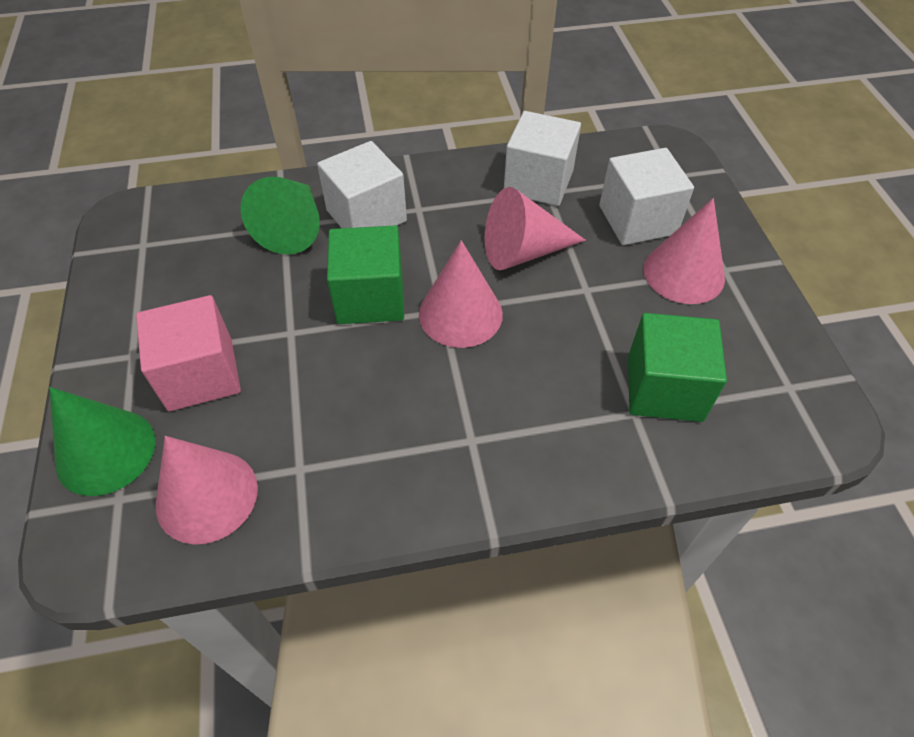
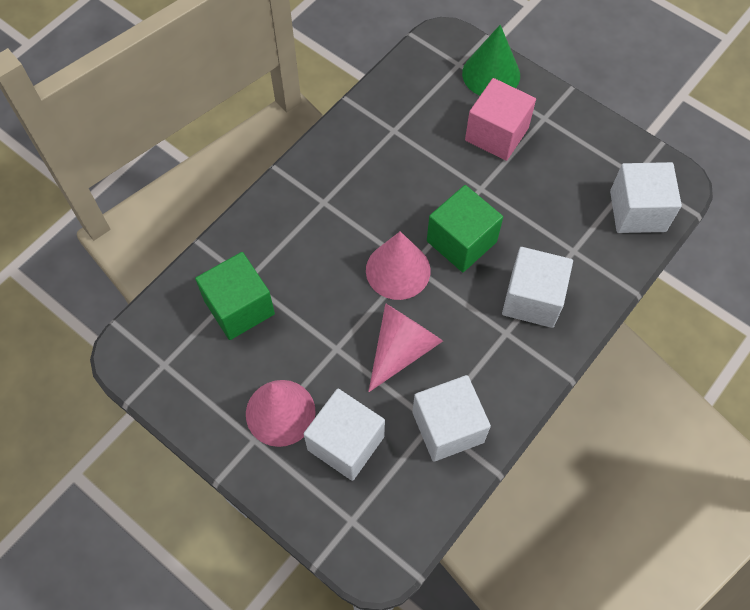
camera: 140 degrees right, 10 degrees up
pink cone [155,436,258,545] -> none
green cone [240,177,320,255] -> none
none -> white cube [610,162,682,233]

